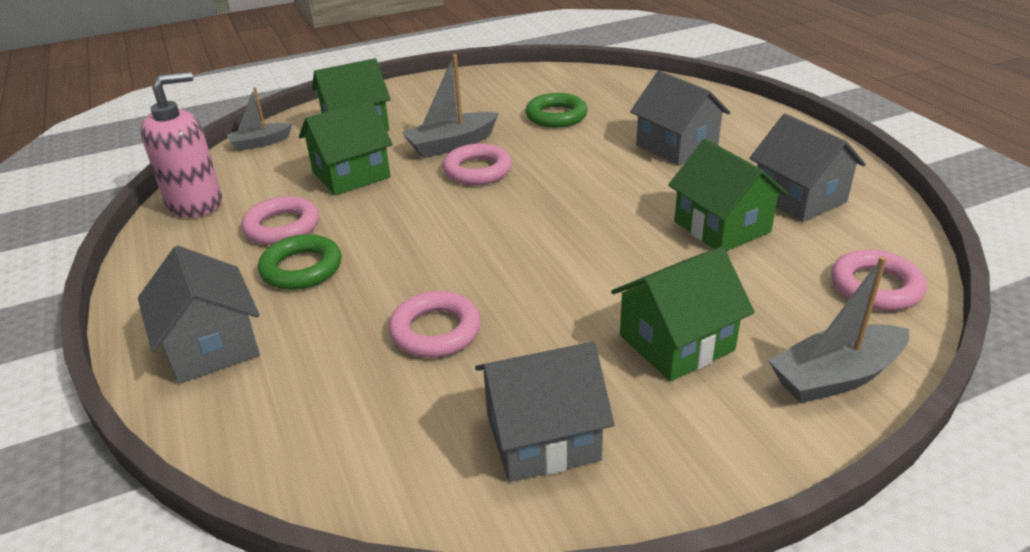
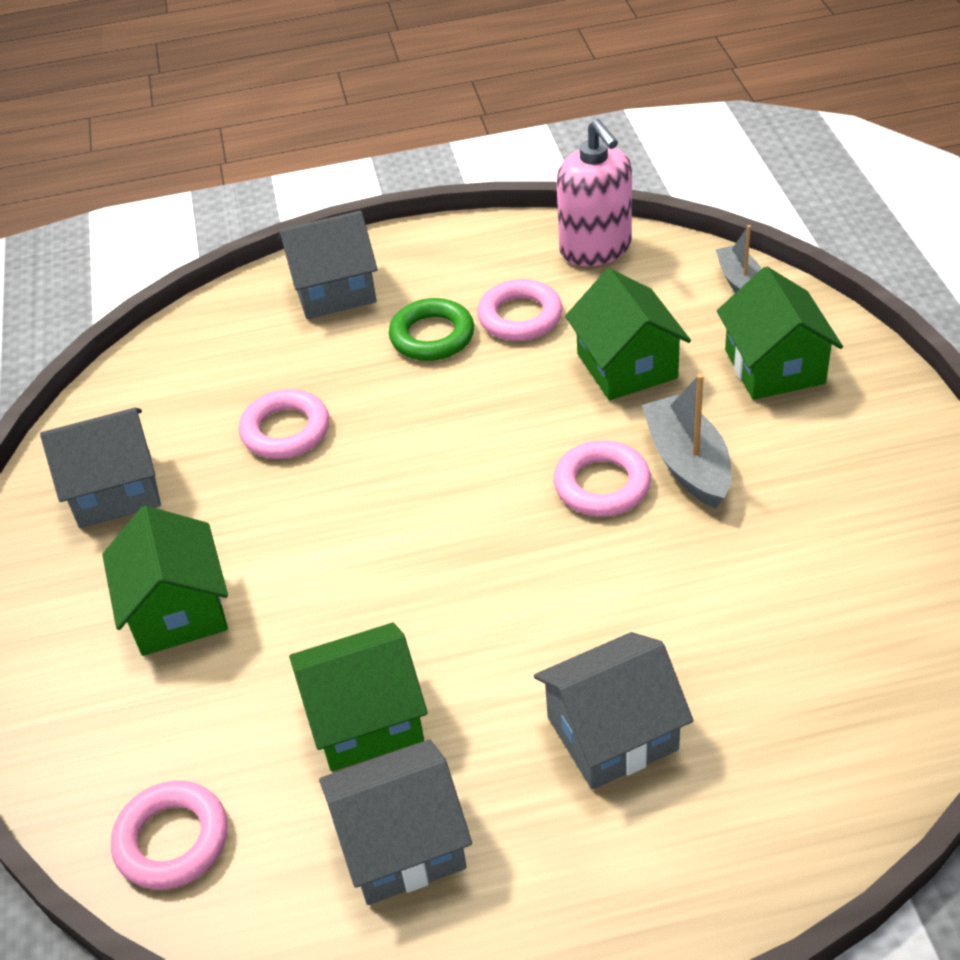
camera: 105 degrees right, 10 degrees up
grey house [475,342,614,482] -> grey house turned 75 degrees clockwise [40,408,161,528]
green ring [526,93,588,128] -> none
grey boat [768,256,909,403] -> none

